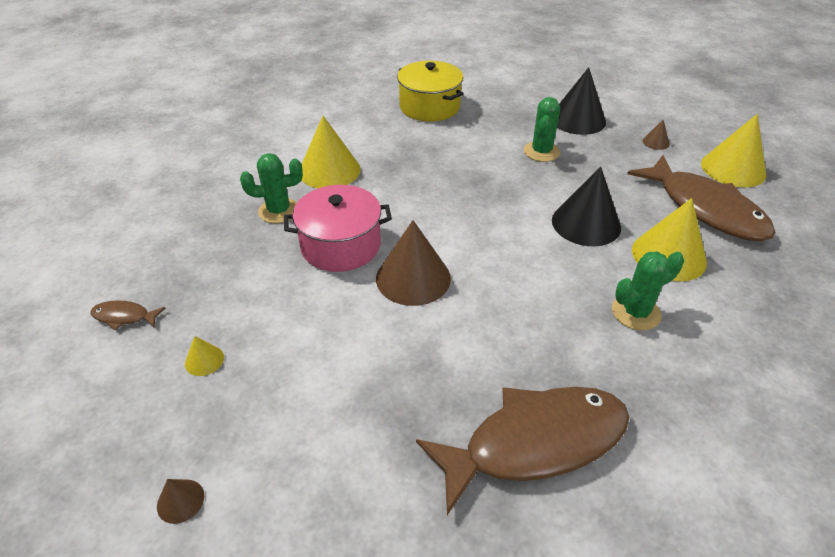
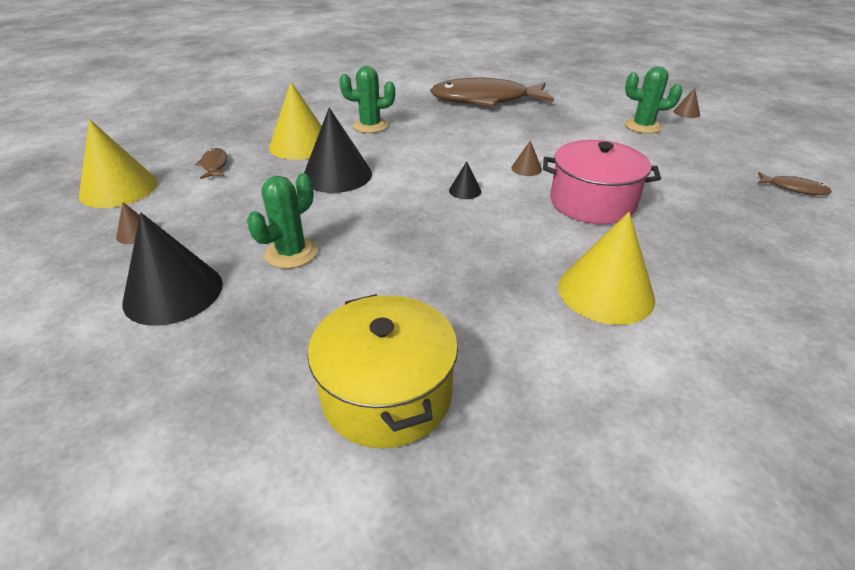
camera: 160 degrees left, 5 degrees down
yellow cone [185,336,224,376] -> none
green cactus [240,153,303,223] -> green cactus moved to [625,66,682,134]
brown cone [376,220,451,306] -> brown cone [511,140,542,176], size x0.45
brown fish [627,155,776,241] -> brown fish [195,148,227,179], size x0.40
none -> black cone [449,161,481,199]

